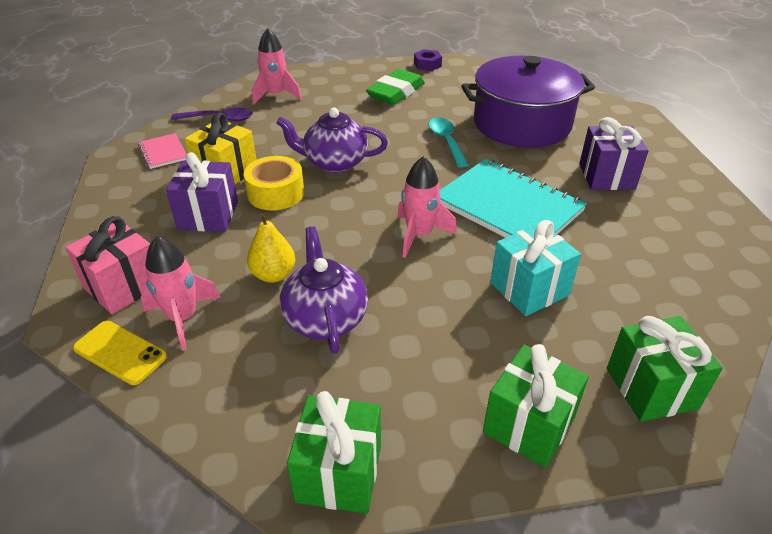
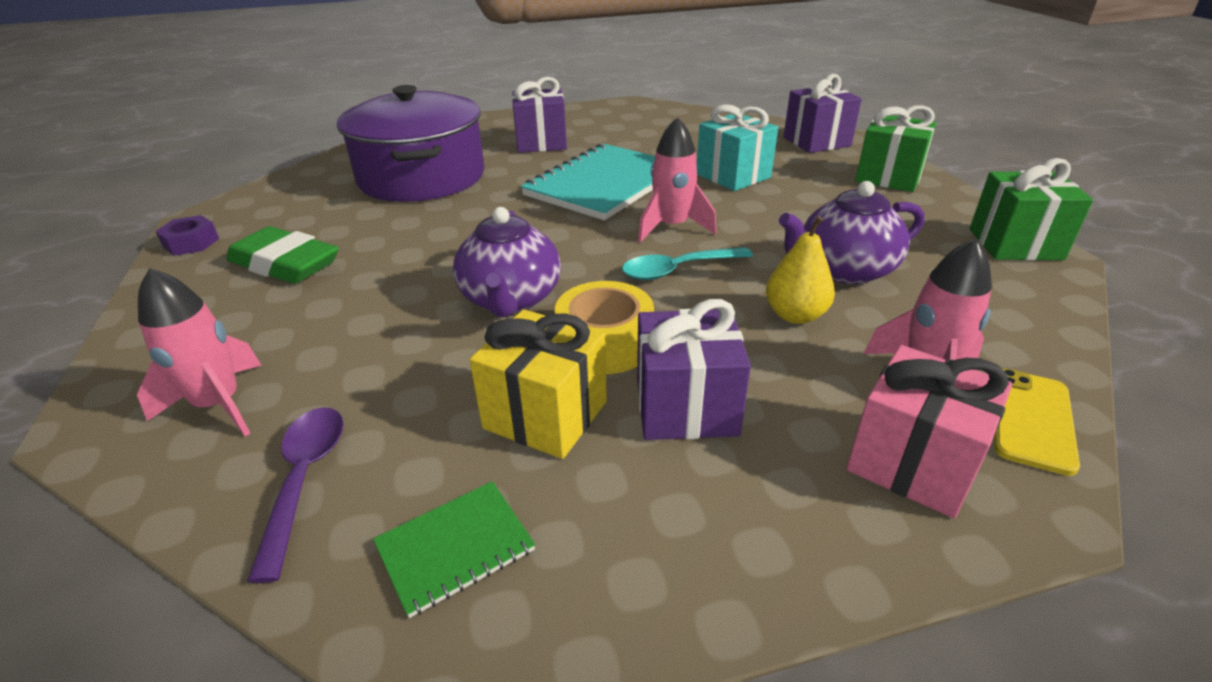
camera: 95 degrees left, 5 degrees down
pink notebook [138,133,187,169] -> green notebook [373,481,535,618]
turquoise spoon [429,118,469,167] -> turquoise spoon moved to [622,247,753,280]
green gift [607,316,723,422] -> purple gift [783,74,862,153]

